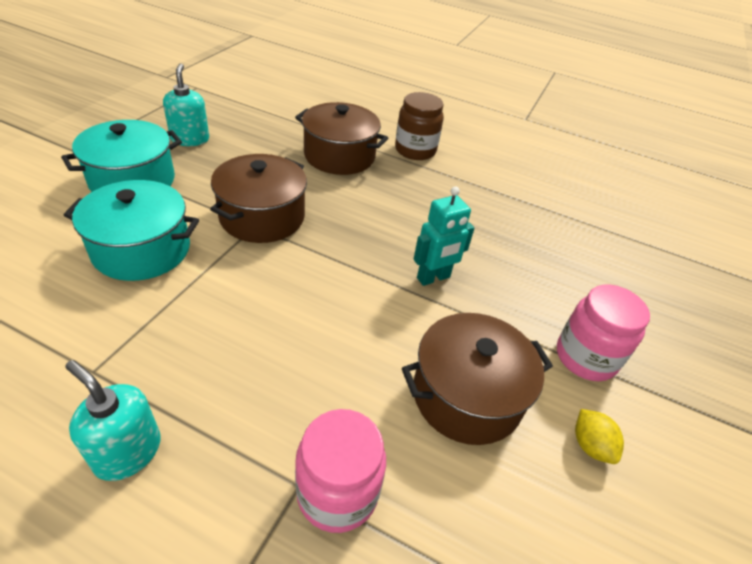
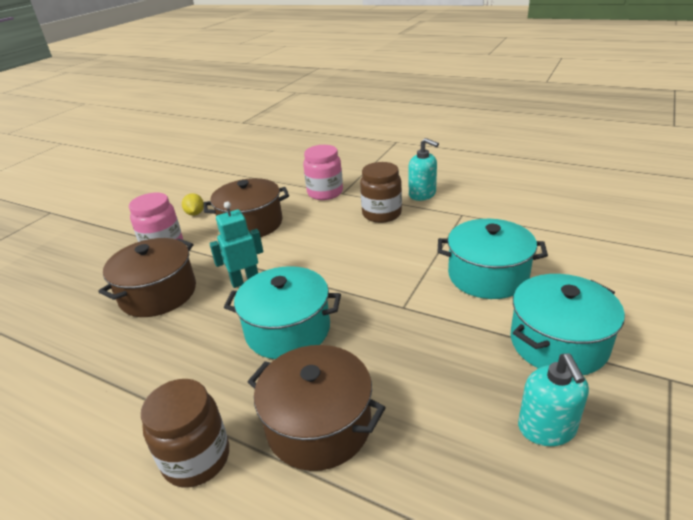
camera: 170 degrees left, 10 degrees down
brown pot [210,154,307,243] -> brown pot moved to [98,238,196,317]
none -> turquoise pot [224,266,341,359]
none -> brown jar [360,162,402,223]

